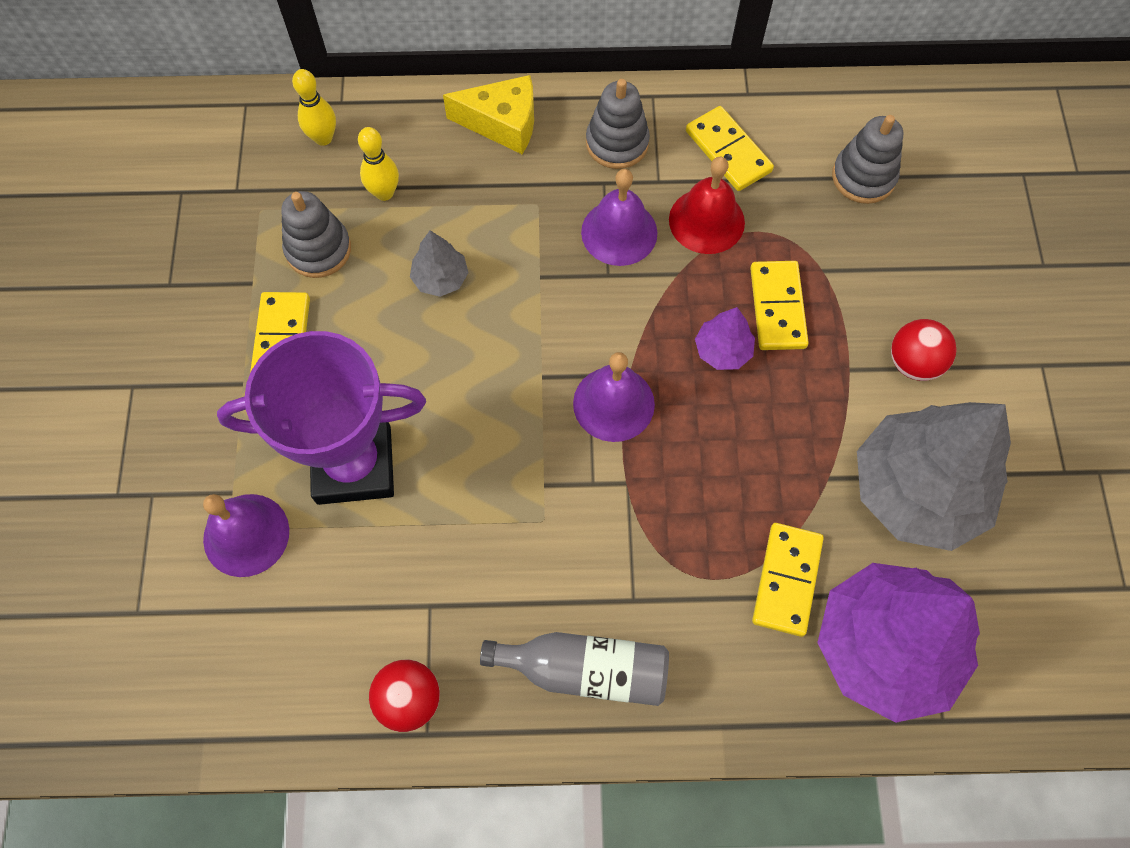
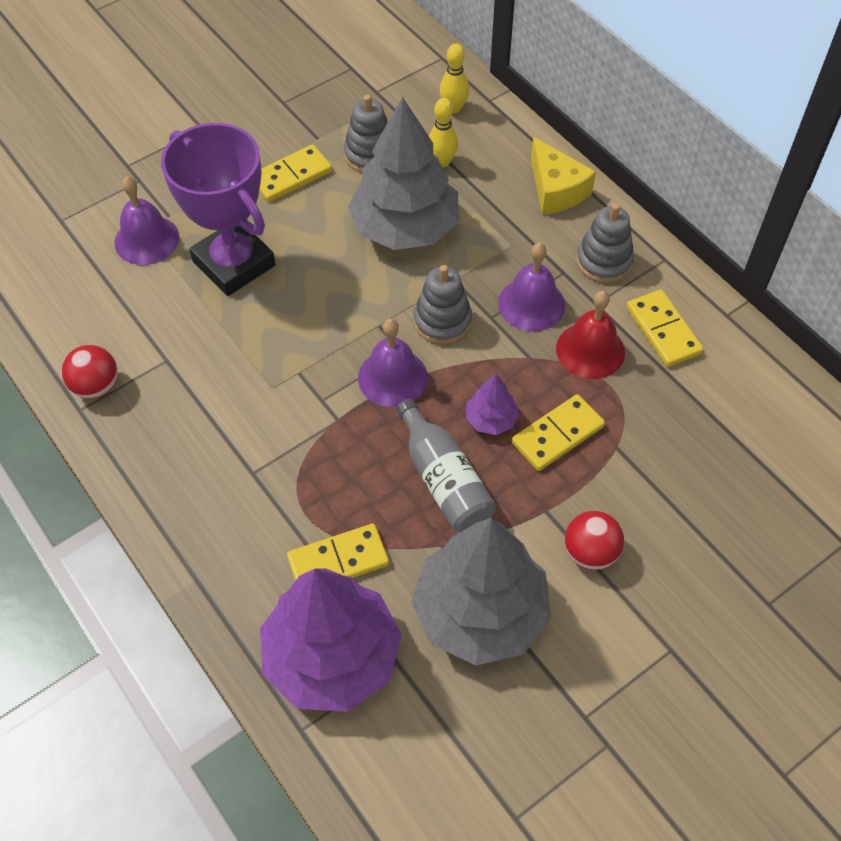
camera: 55 degrees right, 10 degrees down
grey tree [410,230,468,297] -> grey tree [348,97,459,250], size x2.30
grey bottle [480,632,669,706] -> grey bottle moved to [396,399,496,532]
yellow domino [686,106,774,191] -> yellow domino turned 45 degrees counterclockwise [627,290,703,367]
grey stacking toy [832,115,903,204] -> grey stacking toy moved to [414,265,472,344]

